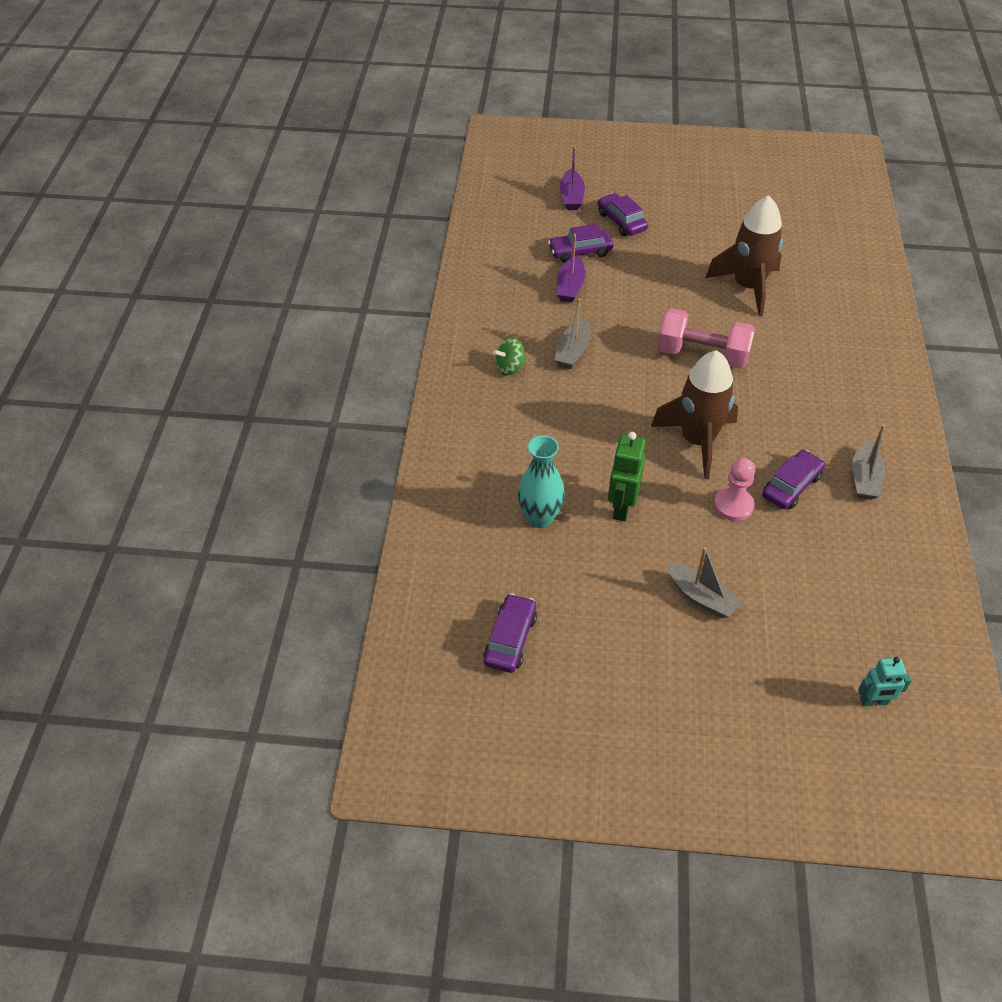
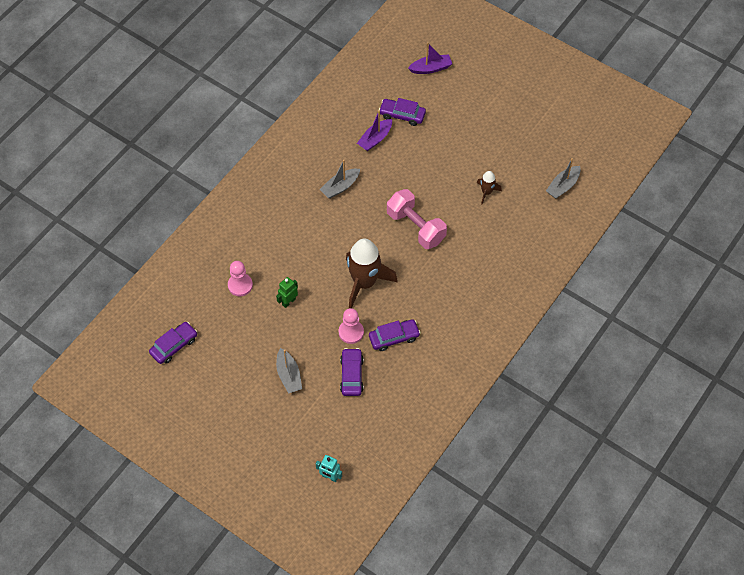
camera: 30 degrees right, 10 degrees up
green spinning top [493,338,526,375] -> none
turquoise vase [518,435,565,528] -> pink pawn [228,261,253,296]
purple boat [560,145,585,210] -> purple boat turned 135 degrees counterclockwise [408,43,452,74]
purple car [598,193,648,236] -> purple car moved to [340,348,363,396]
green robot [608,432,646,521] -> green robot [276,277,298,308], size x0.66
brown rocket [705,195,783,317] -> brown rocket [477,171,502,204], size x0.47
grey boat [852,424,885,500] -> grey boat moved to [546,158,581,199]

